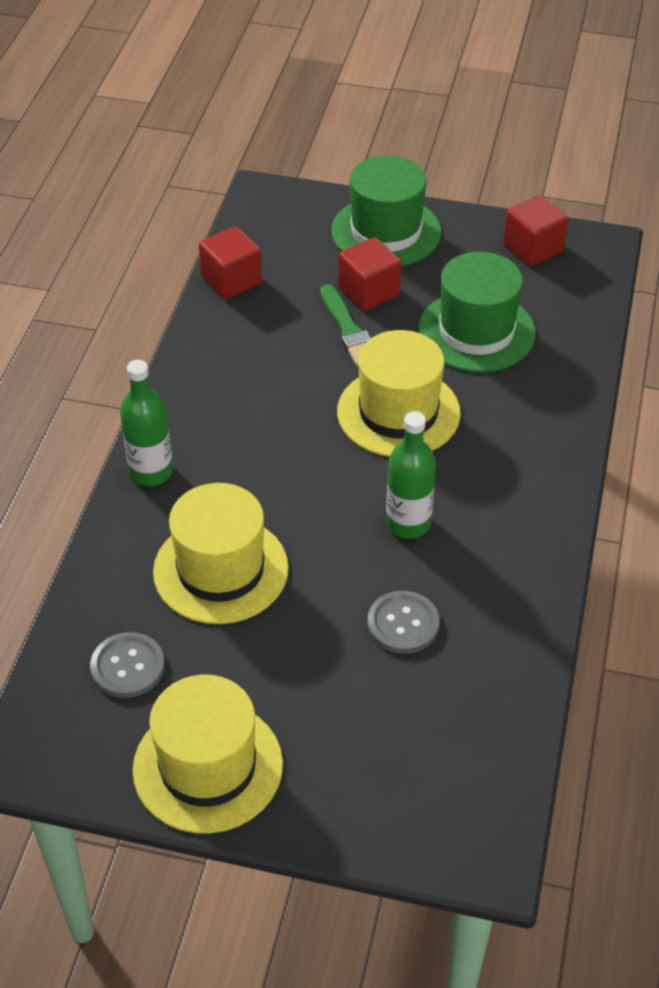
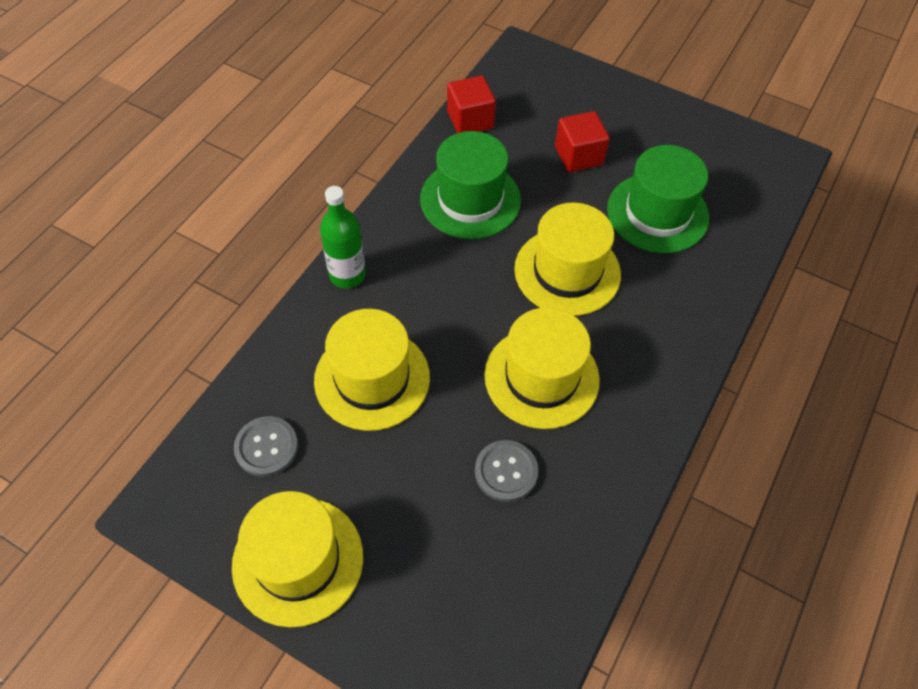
camera: 15 degrees right, 10 degrees up
green brush [320,284,371,367] -> none
green hat [331,155,441,266] -> green hat moved to [420,131,521,239]
green bottle [386,411,436,539] -> yellow hat [484,307,600,429]
red cube [503,195,569,266] -> none

